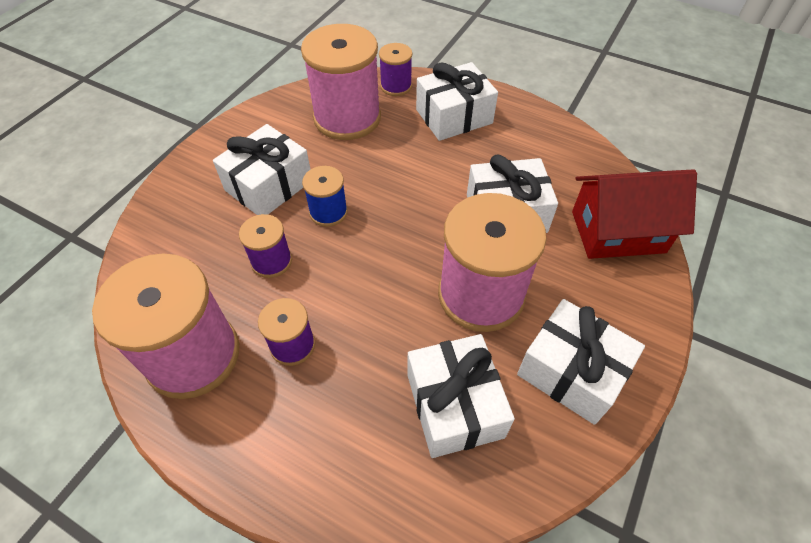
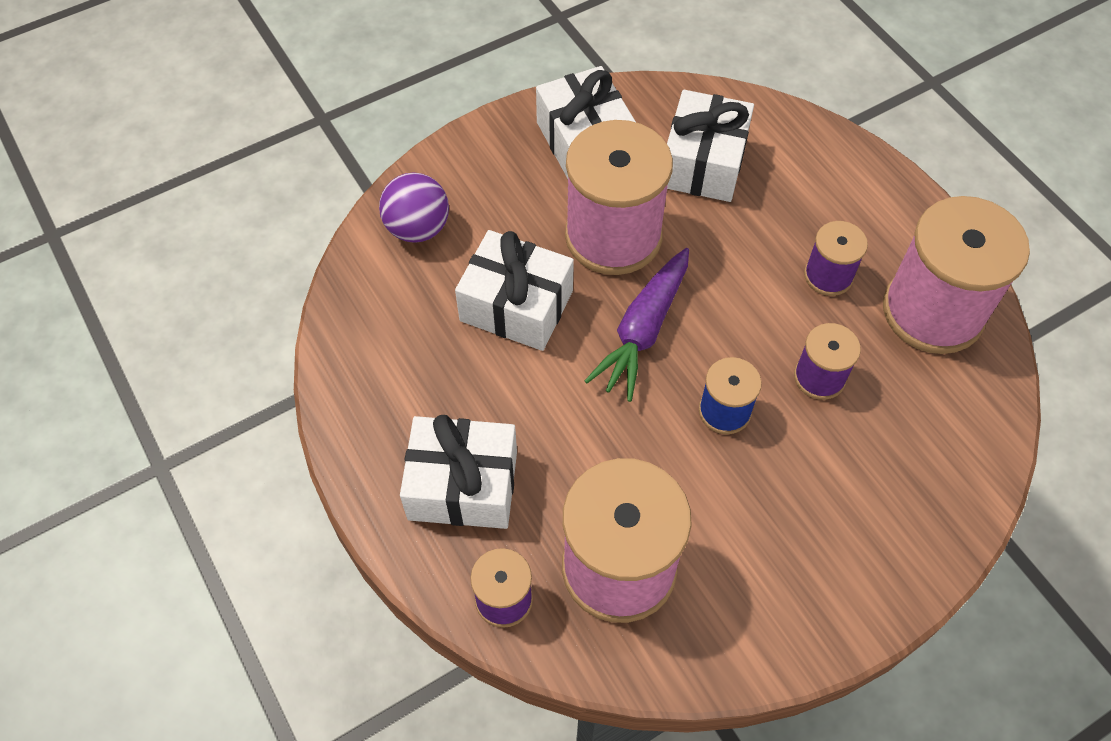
camera: 150 degrees left, 5 degrees up
white gift [213,124,310,215] -> none
red house [572,169,697,259] -> purple ball [379,172,449,243]
none -> purple carrot [585,248,689,402]

